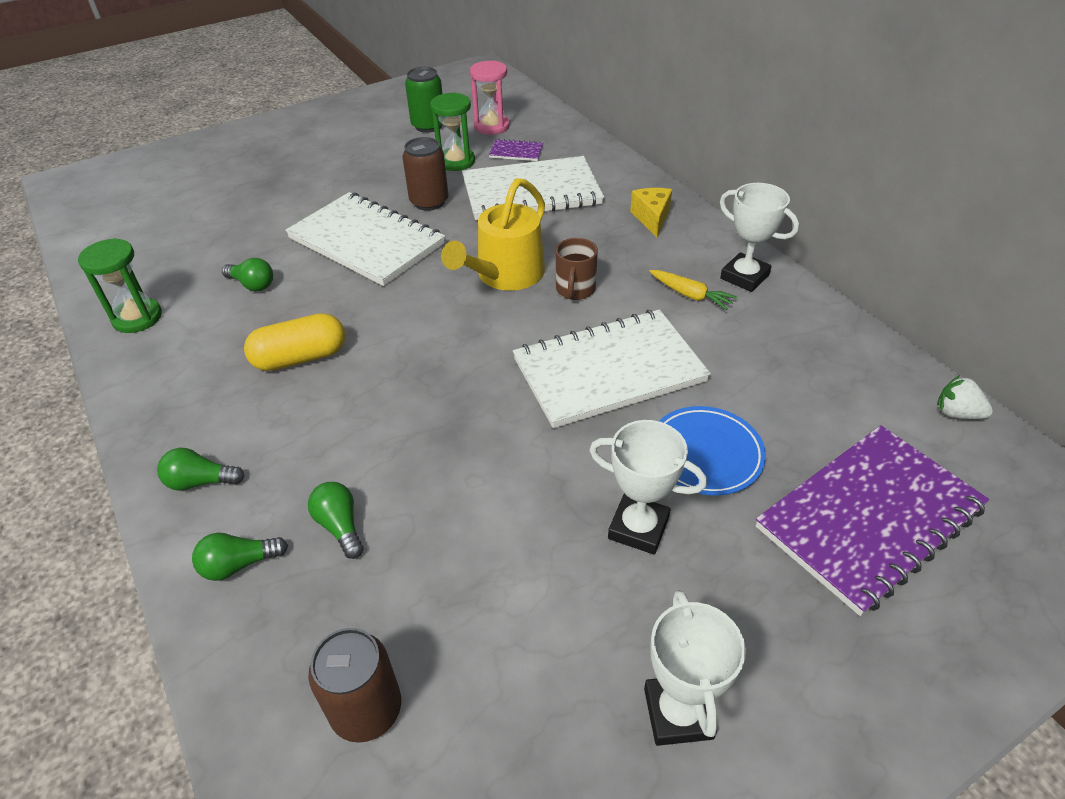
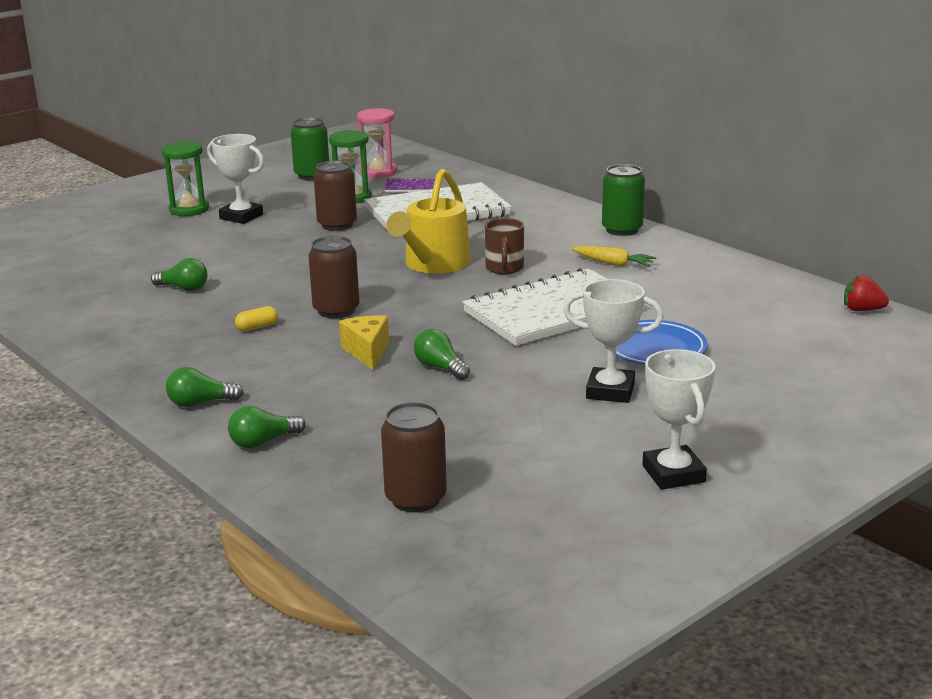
camera: 10 degrees left, 20 degrees down
green hourglass [78,238,162,333] -> green hourglass moved to [161,141,209,216]
yellow capsule [244,313,345,371] -> yellow capsule [235,306,278,331], size x0.47
white notebook [285,192,445,286] -> none
green light bulb [308,482,364,559] -> green light bulb moved to [414,329,470,380]
yellow cheese [630,188,672,238] -> yellow cheese moved to [339,315,389,370]
white trophy [720,183,799,292] -> white trophy moved to [207,134,264,224]
purple notebook [756,425,989,616] -> none
white strawberry [937,375,993,419] -> red strawberry [844,275,889,311]
none -> brown can [308,236,359,318]
none -> green can [602,164,645,236]

